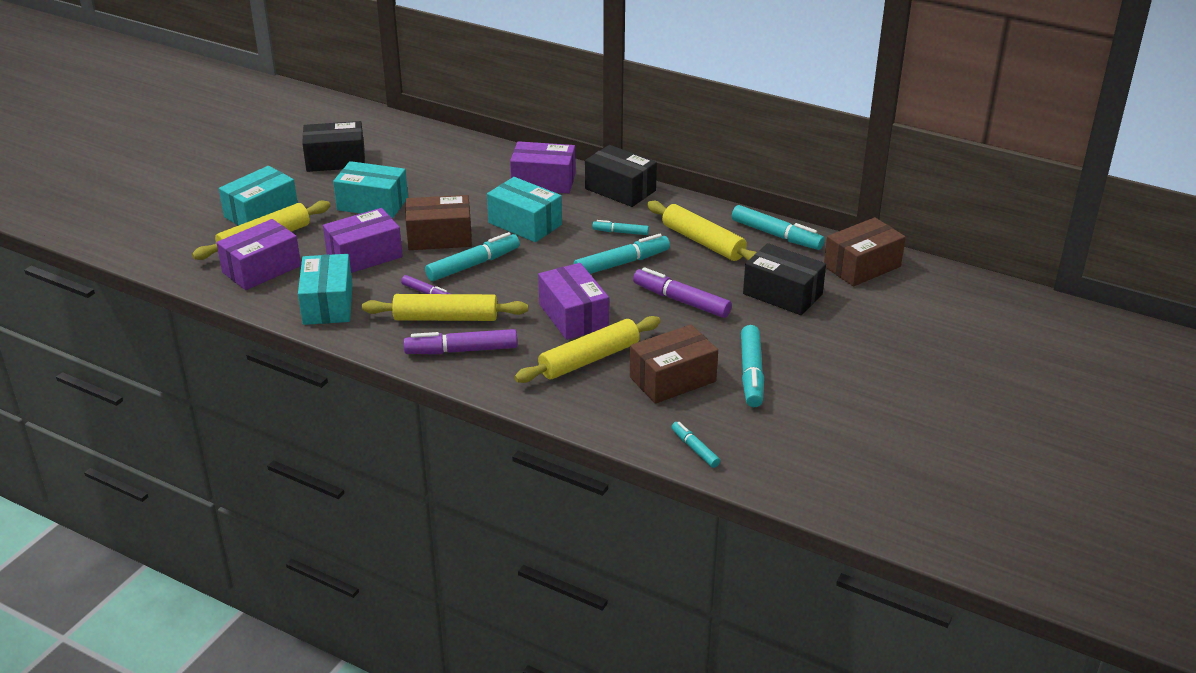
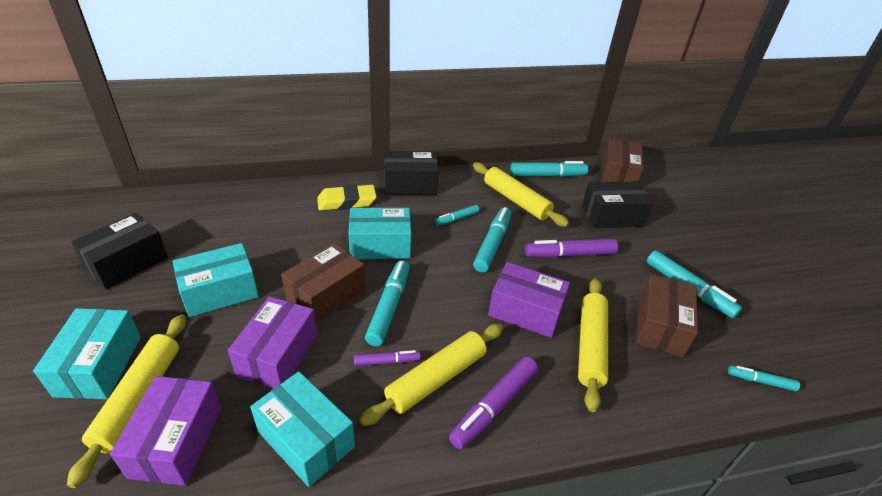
camera: 45 degrees left, 5 degrees up
purple box [510,141,575,193] -> yellow eraser [317,185,377,210]
yellow rolling pin [647,201,756,261] -> yellow rolling pin turned 45 degrees clockwise [473,162,569,227]

